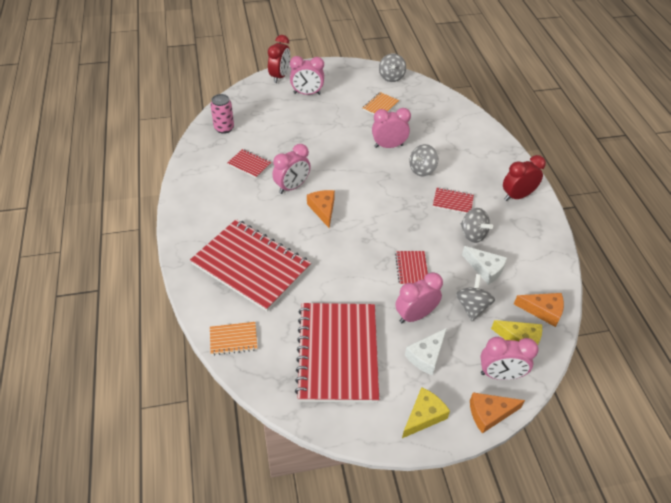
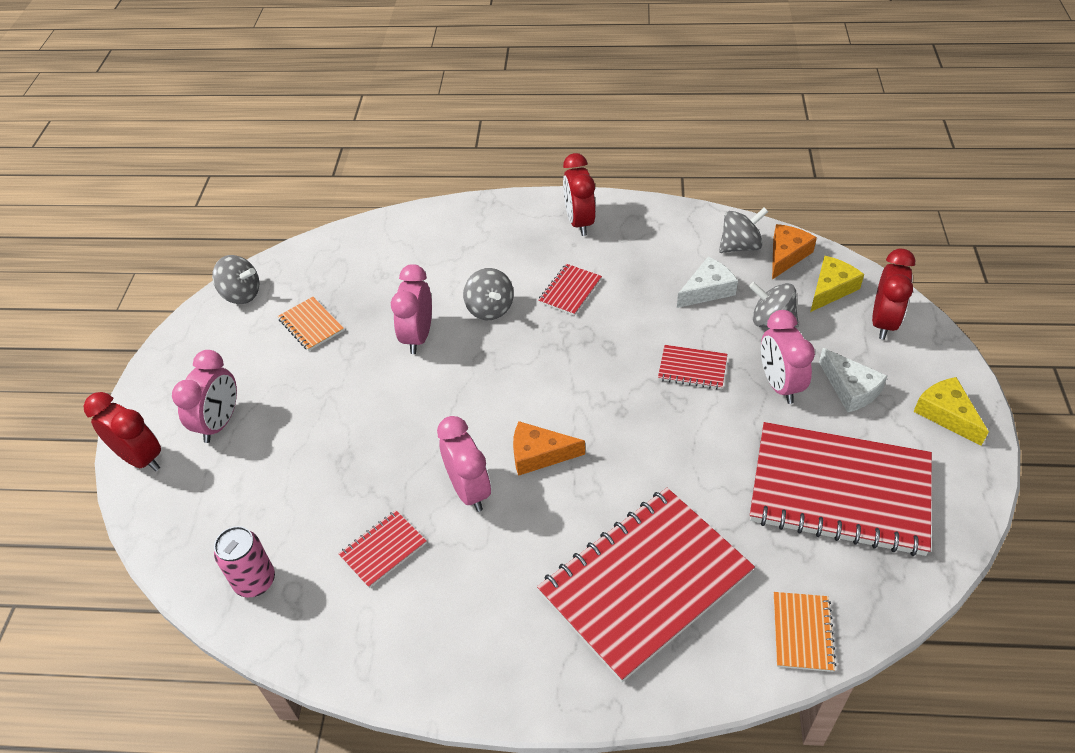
camera: 70 degrees left, 0 degrees up
grey spinning top [461,208,493,243] -> grey spinning top moved to [719,208,768,253]
orange cheese [470,393,525,434] -> none
pink clock [481,337,538,380] -> red clock [872,249,915,340]

